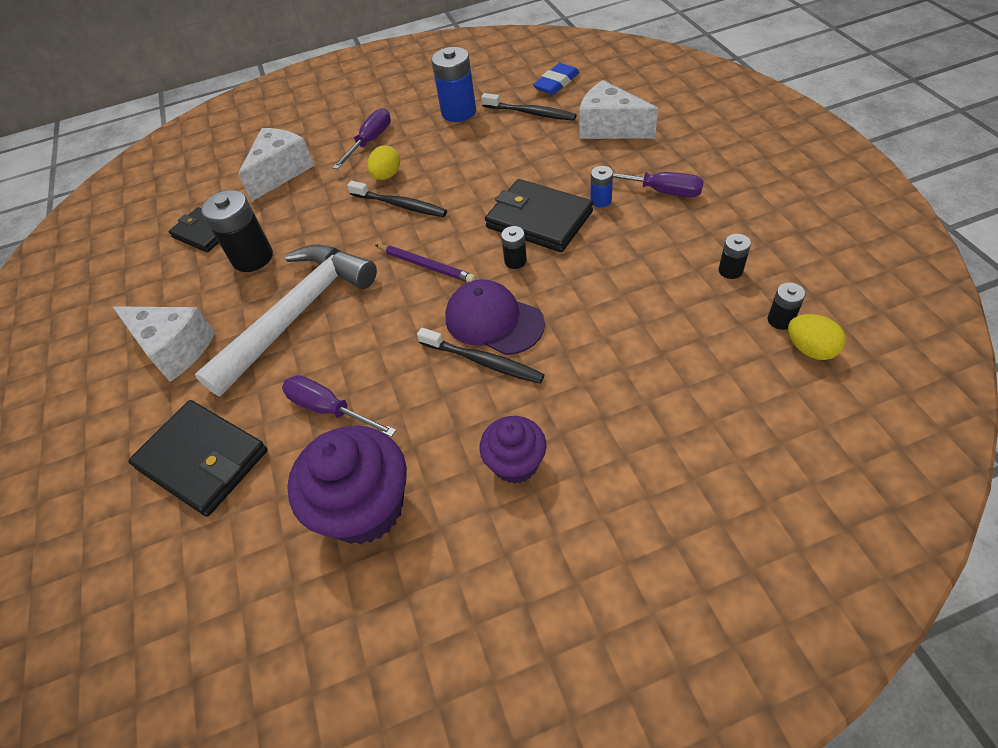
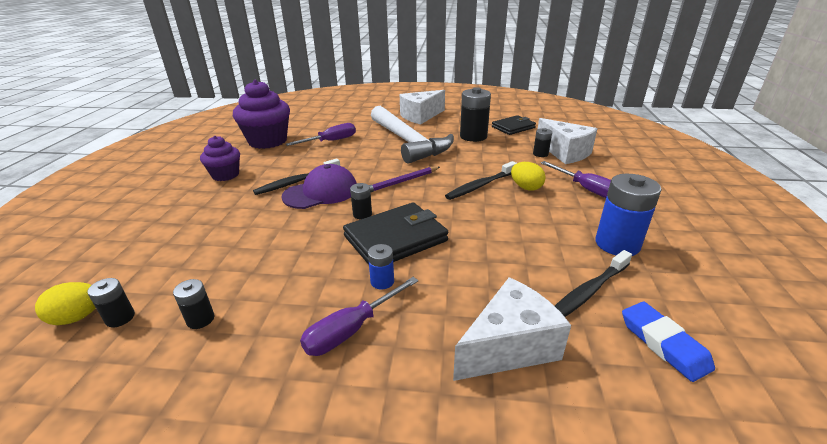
camera: 110 degrees right, 20 degrees down
black wallet [128,400,267,517] -> none
none -> black battery [533,128,552,157]

